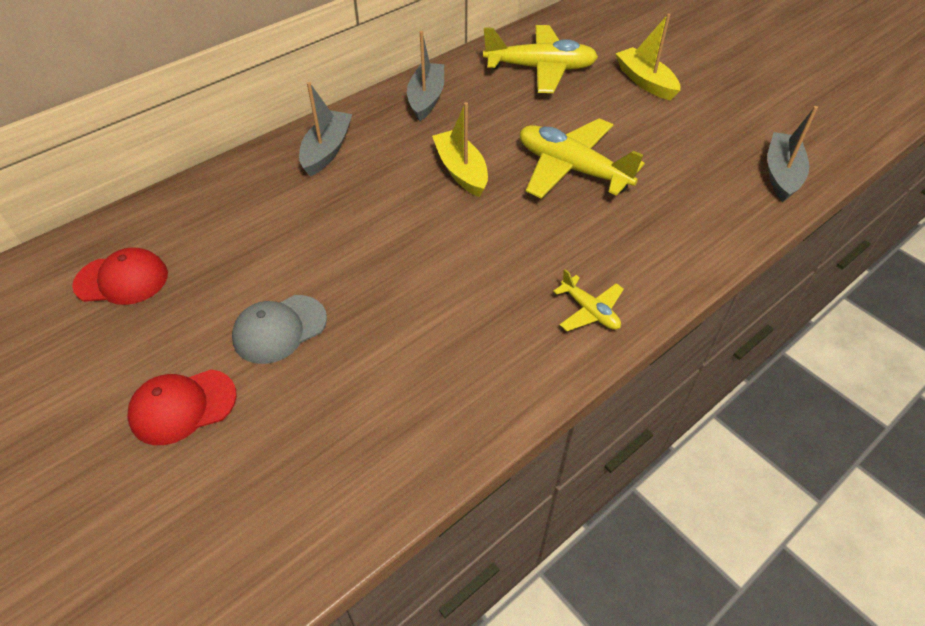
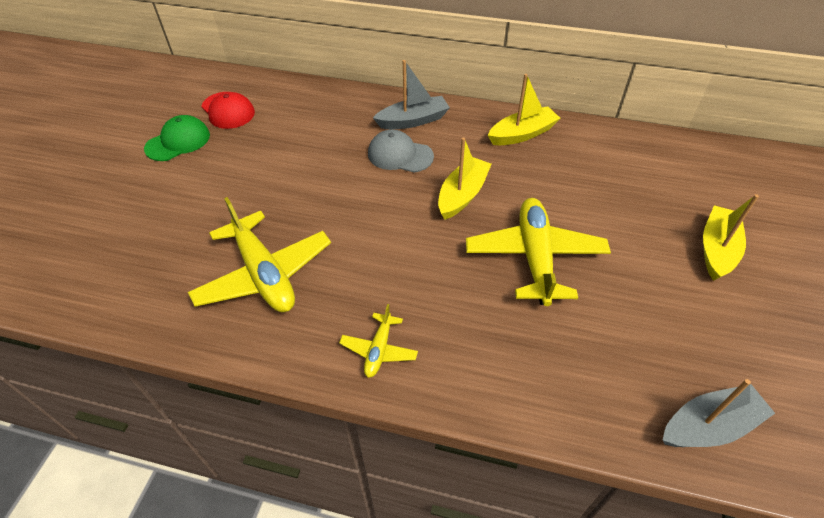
camera: 55 degrees right, 0 degrees up
red cap [127,370,237,445] -> none
grey cap [232,295,327,364] -> grey cap moved to [368,130,434,173]
grey boat [407,31,444,122] -> yellow boat [488,74,560,145]
yellow plane [483,25,598,93] -> yellow plane moved to [188,197,331,312]
none -> green cap [144,115,210,161]

